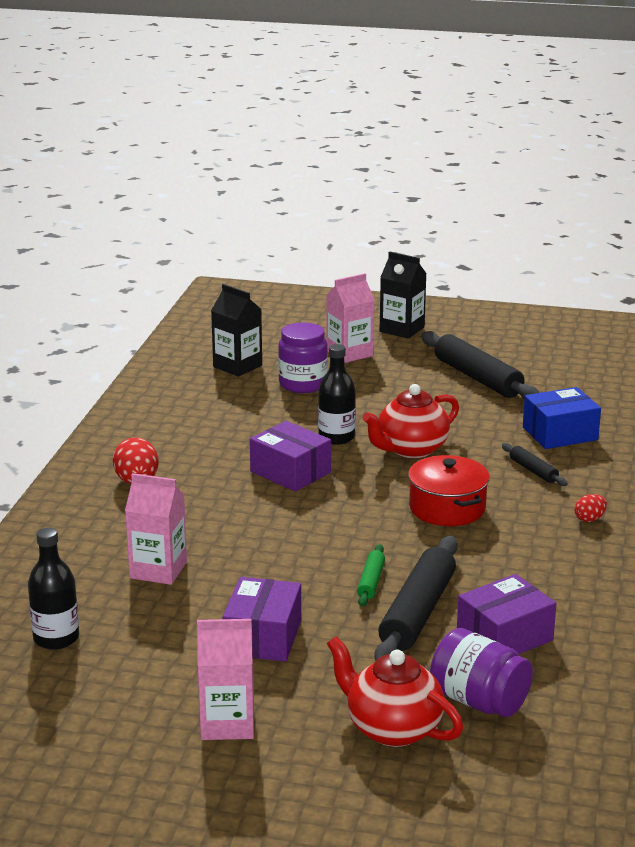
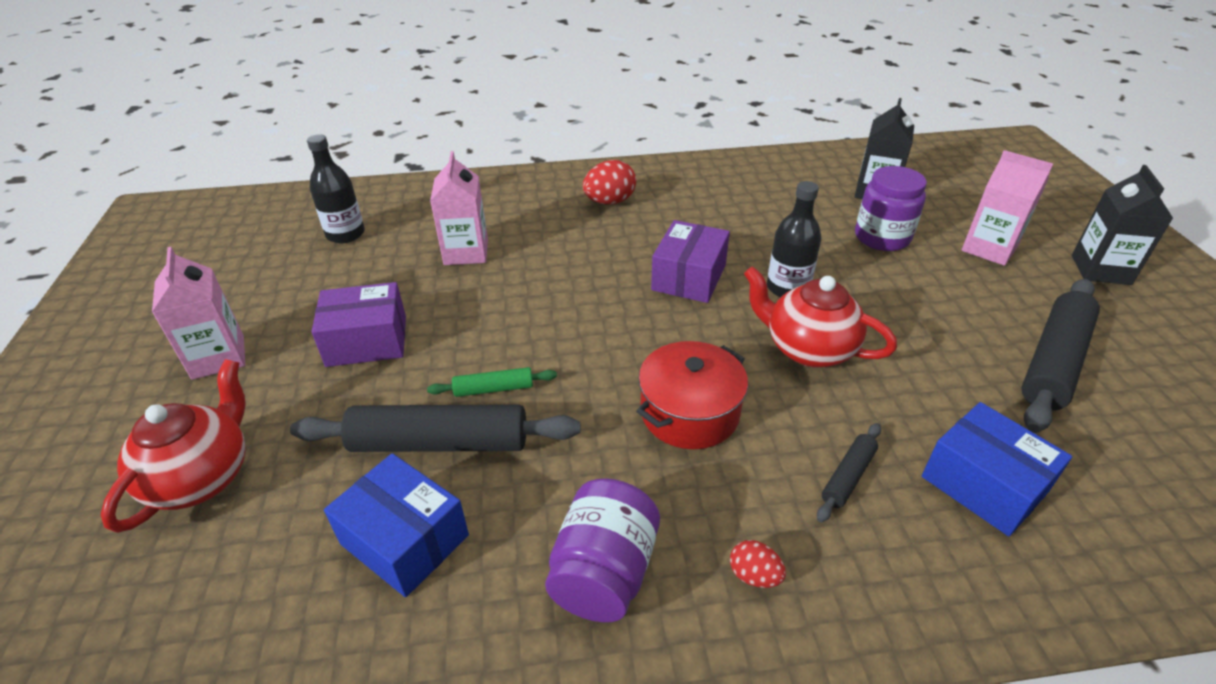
camera: 70 degrees right, 15 degrees up
purple jar [430,628,533,717] -> purple jar moved to [545,478,660,622]
purple box [457,574,556,654] -> blue box [324,453,469,597]

